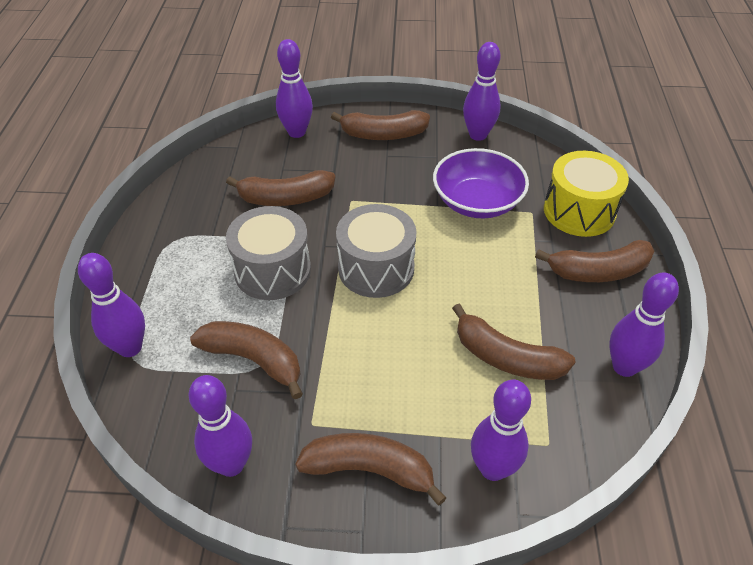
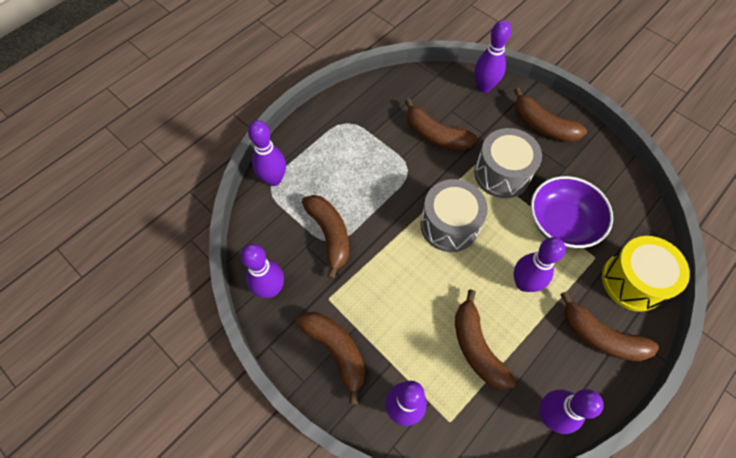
camera: 40 degrees right, 15 degrees up
grey drum [226,206,311,300] -> grey drum moved to [474,128,542,198]
purple bowling pin [463,42,501,141] -> purple bowling pin moved to [514,237,566,292]

